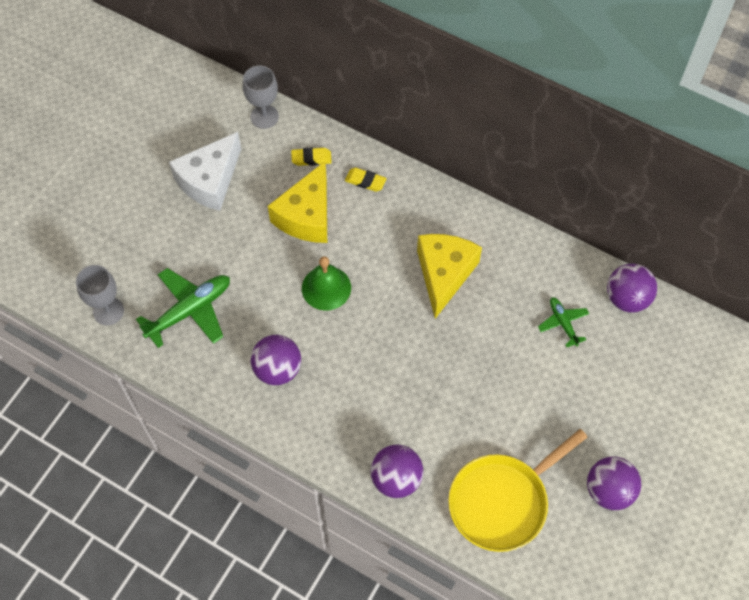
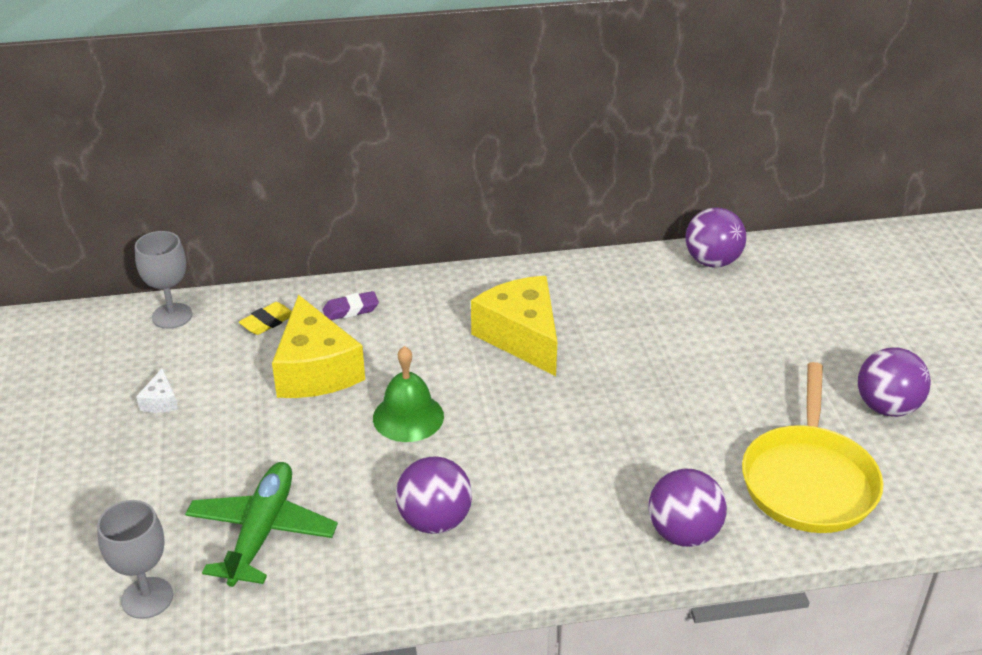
camera: 40 degrees left, 25 degrees down
white cheese [169,132,241,211] -> white cheese [136,368,178,413], size x0.41
yellow eraser [345,168,387,192] -> purple eraser [323,291,379,320]
green plane [538,297,589,347] -> none

